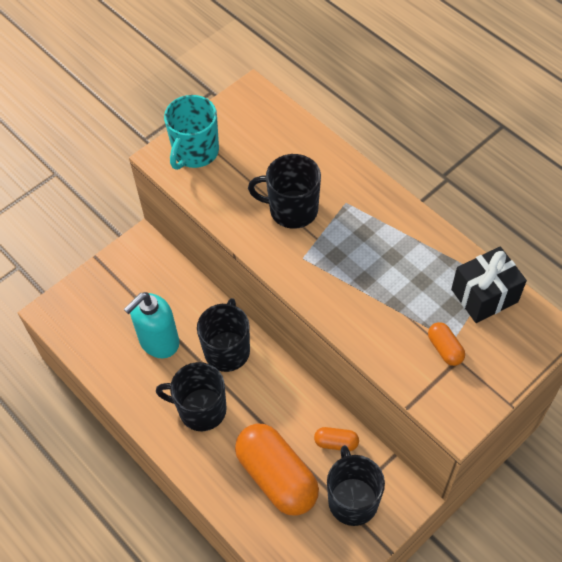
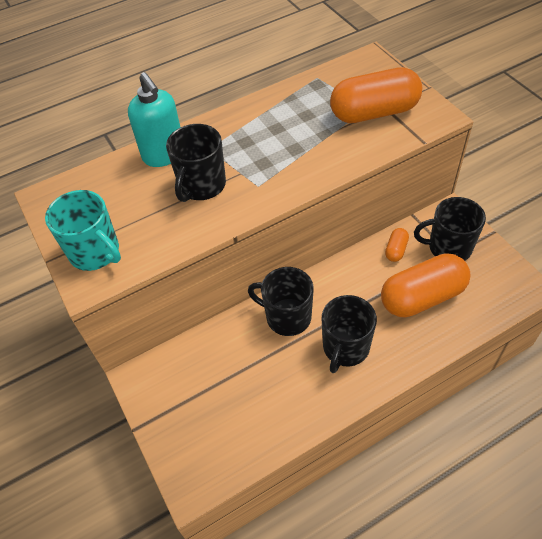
camera: 75 degrees left, 5 degrees down
turquoise soap dispenser [124,292,179,358] -> turquoise soap dispenser moved to [128,72,181,167]
orange capsule [428,322,465,366] -> orange capsule [330,67,422,123], size x2.27
black gift [451,246,527,323] -> none

